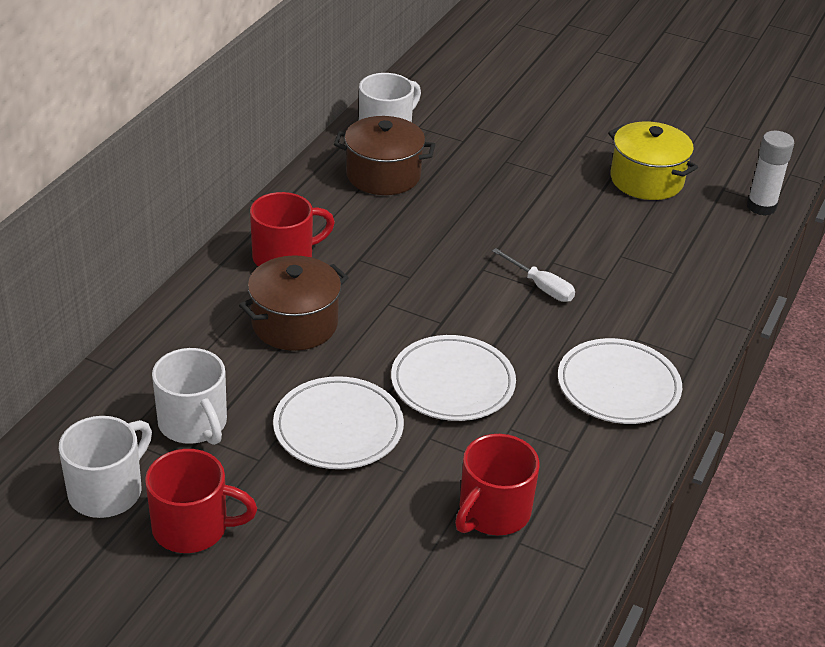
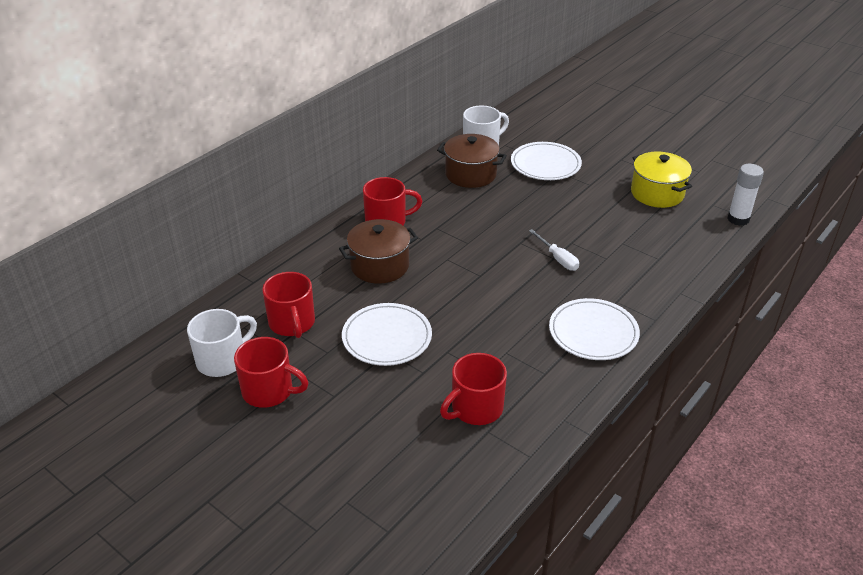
camera: 15 degrees right, 0 degrees up
white mug [152,348,227,445] -> red mug [262,272,315,338]
white plate [391,335,516,421] -> white plate moved to [511,142,582,180]

